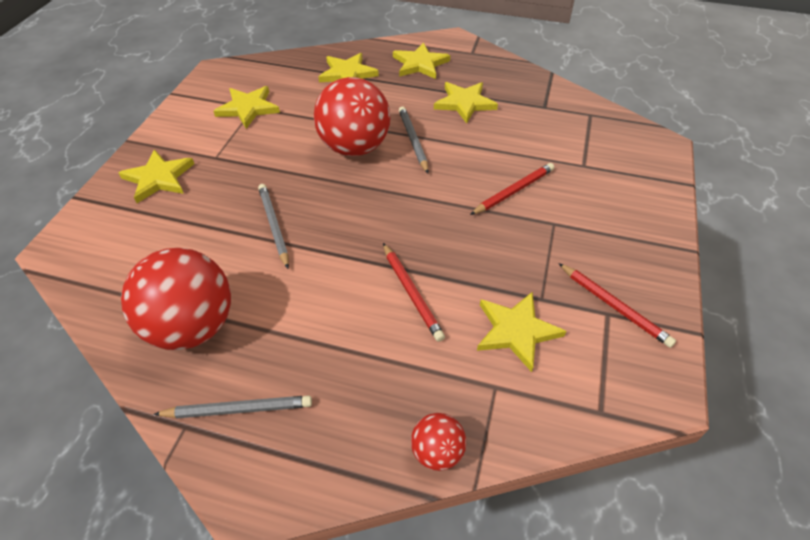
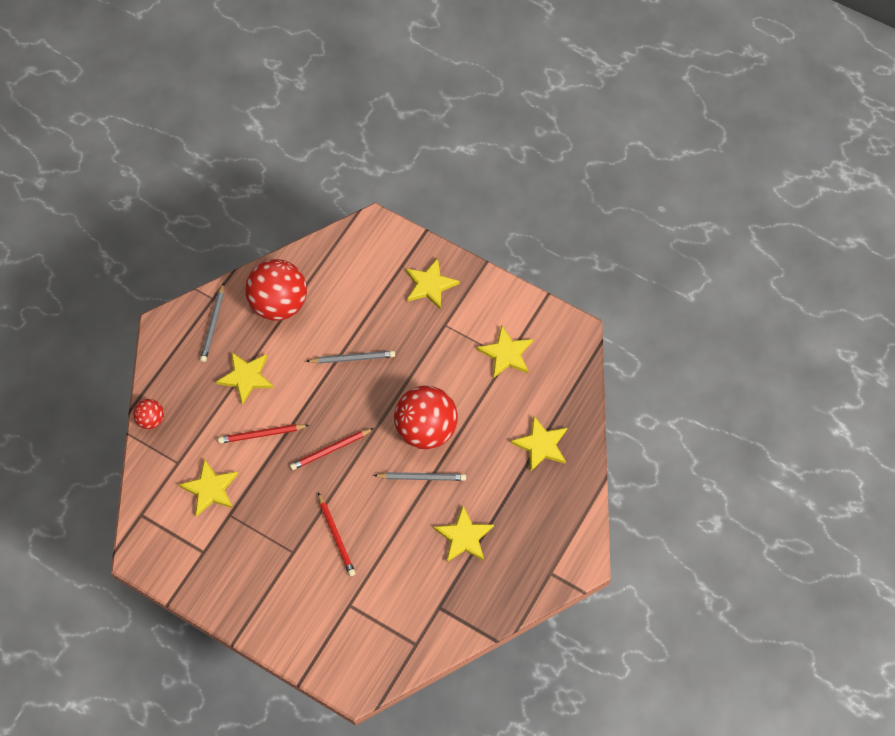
camera: 105 degrees right, 15 degrees up
yellow star [393,42,450,79] -> yellow star moved to [216,352,274,405]
red pencil [558,263,676,348] -> red pencil moved to [290,428,374,470]

